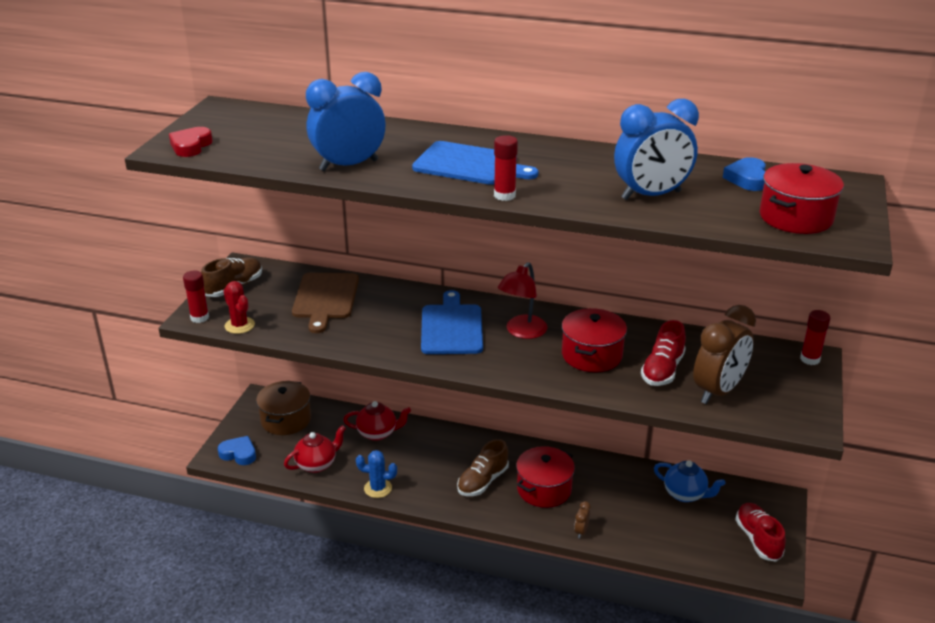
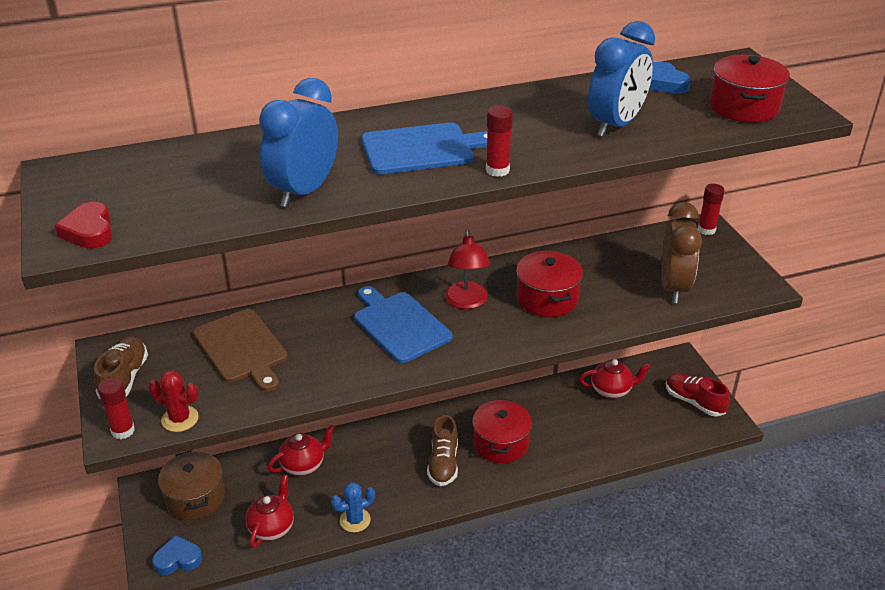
camera: 35 degrees left, 5 degrees up
brown clock [574,501,591,538] -> none
red shoe [641,320,686,386] -> none
blue teapot [654,460,725,502] -> red teapot [579,359,651,399]

